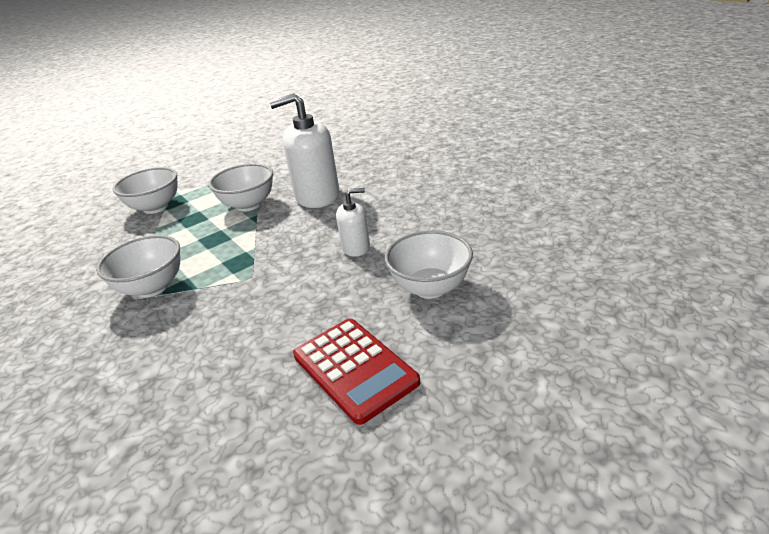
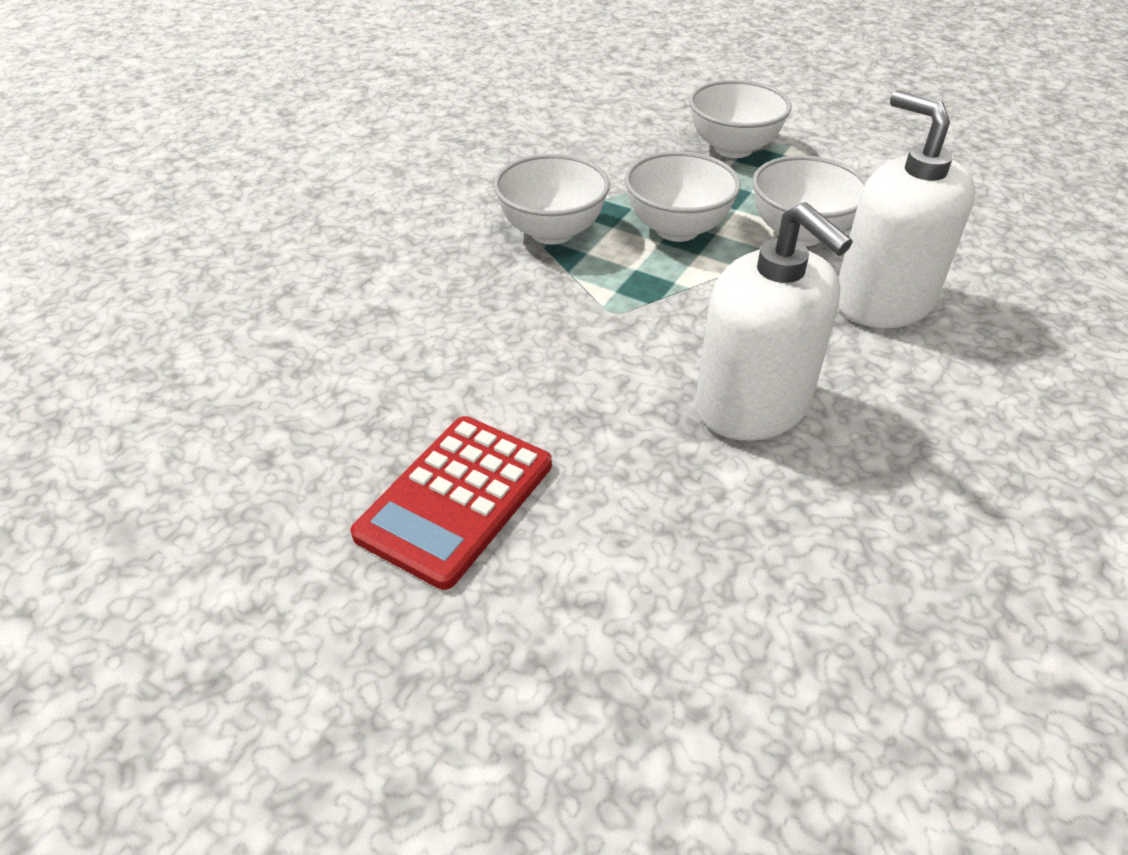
camera: 65 degrees right, 10 degrees up
white soap dispenser [336,188,370,257] -> white soap dispenser [695,203,853,441], size x1.89
white bowl [385,230,473,299] -> white bowl moved to [625,151,741,242]

